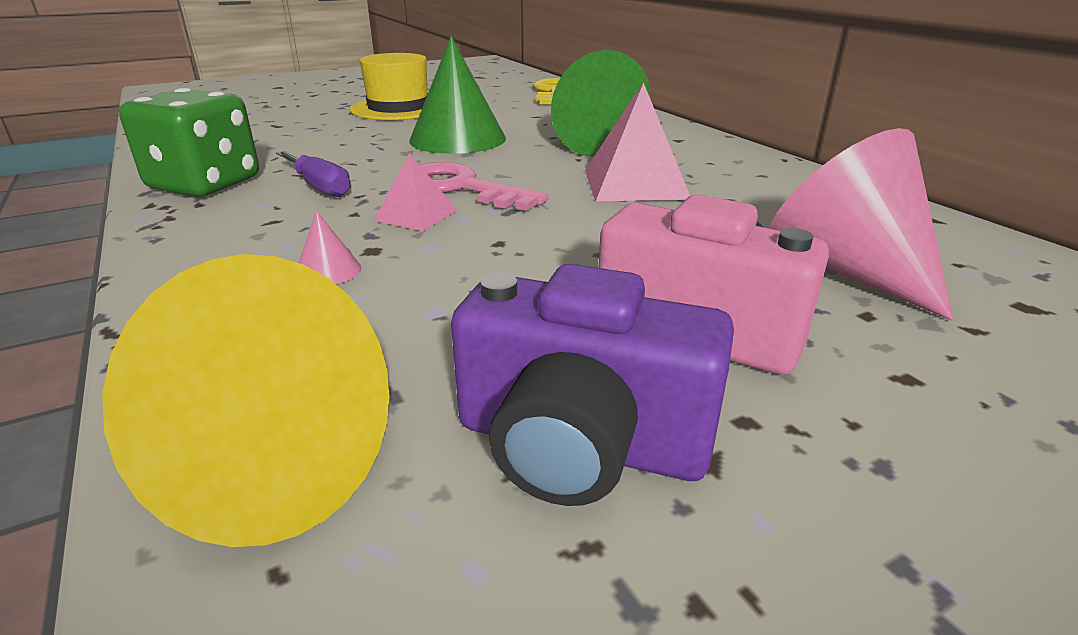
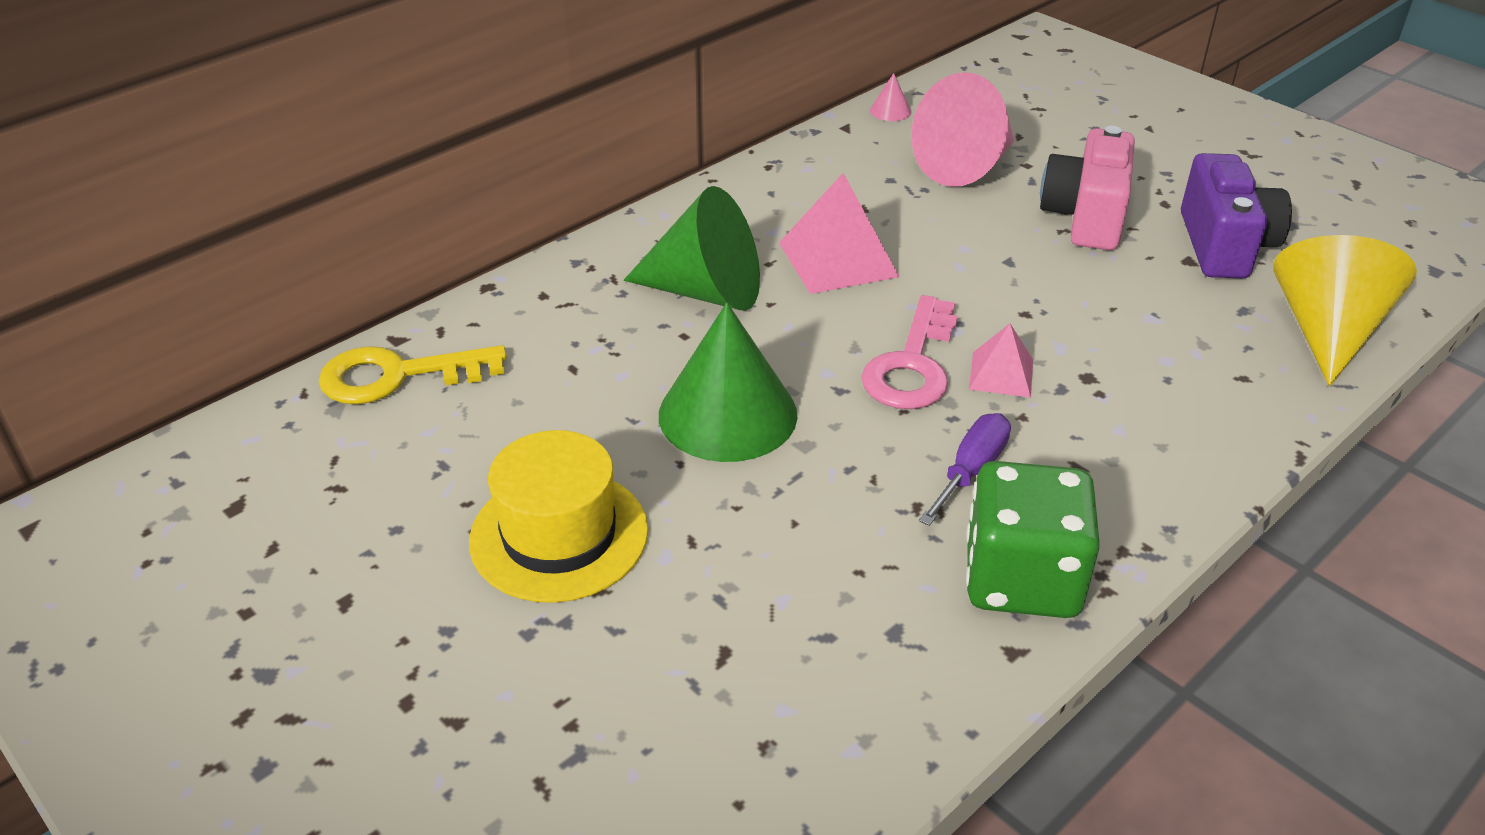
camera: 105 degrees left, 10 degrees up
pink cone [299,211,361,284] -> pink cone moved to [870,73,911,121]

